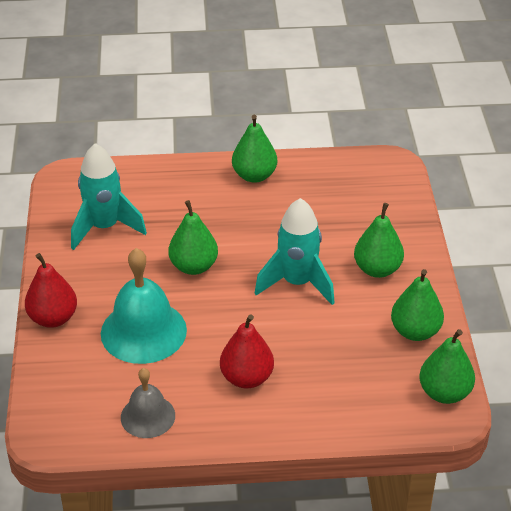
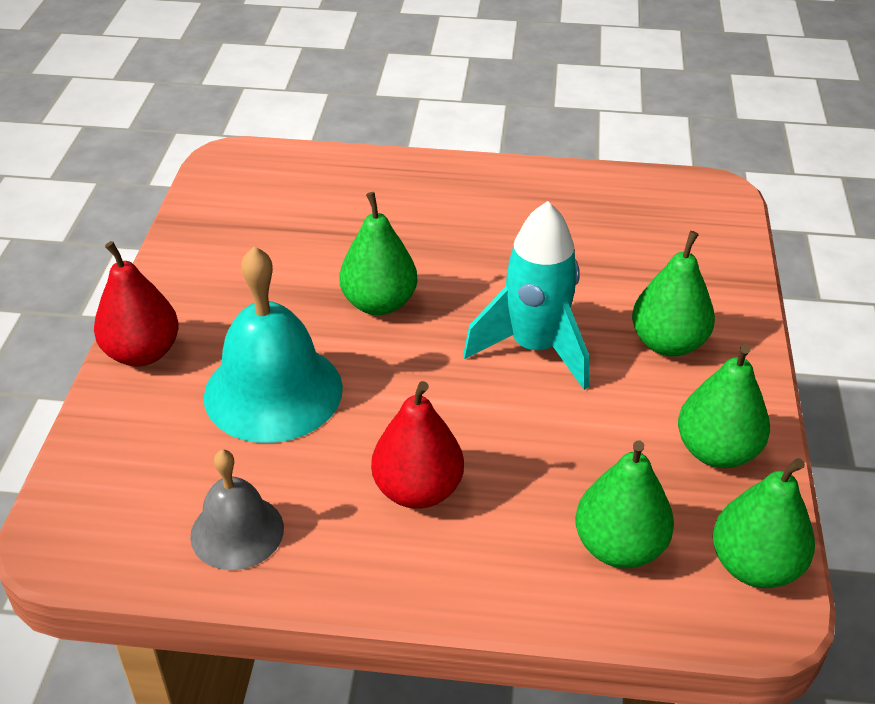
camera: 10 degrees right, 0 degrees up
turquoise rocket [71,143,147,250] -> none
green pear [232,115,277,183] -> green pear moved to [575,440,674,568]

